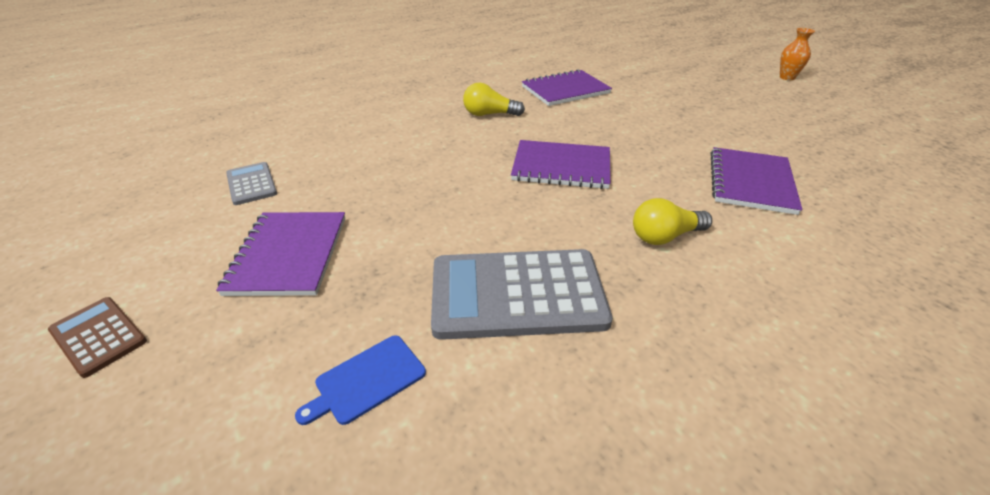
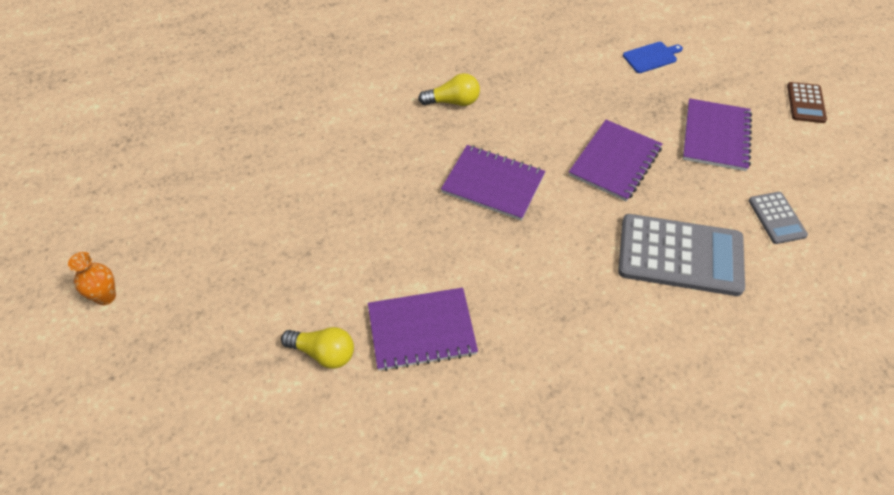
camera: 165 degrees left, 15 degrees up
brown calculator [48,297,147,378] -> brown calculator turned 45 degrees clockwise [787,82,827,123]
grey calculator [431,249,613,340] -> grey calculator moved to [618,214,745,296]
yellow light bulb [463,83,525,116] -> yellow light bulb moved to [281,327,354,369]
purple notebook [711,147,803,215] -> purple notebook moved to [569,120,663,202]

